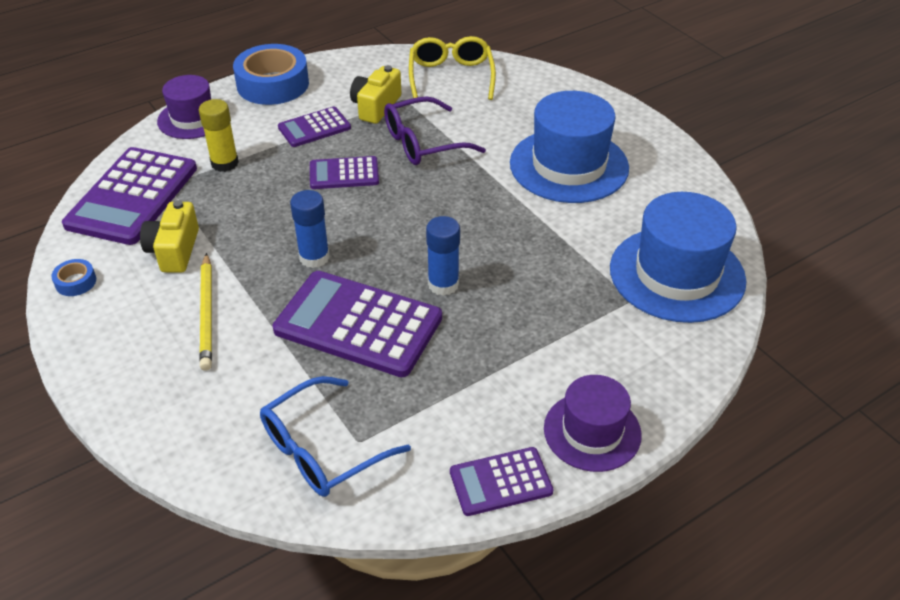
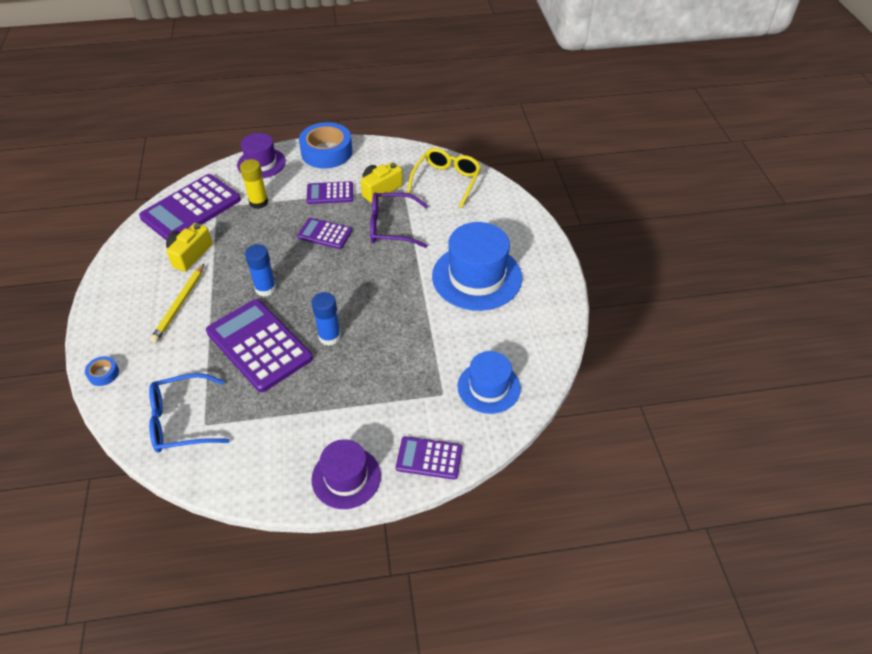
camera: 25 degrees right, 5 degrees up
blue tape [51,259,96,296] -> blue tape moved to [85,356,119,386]
purple calculator [450,447,554,516] -> purple calculator moved to [396,436,462,480]
blue hat [610,192,746,323] -> blue hat [457,351,521,414], size x0.62

